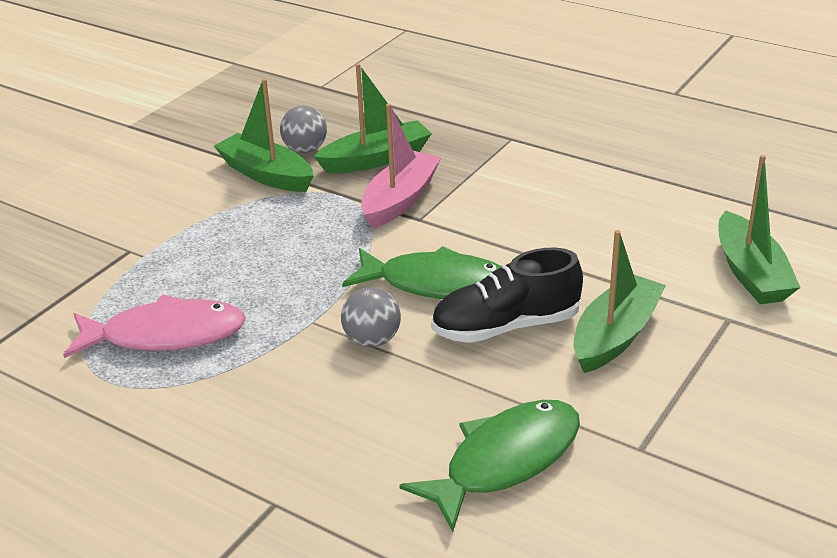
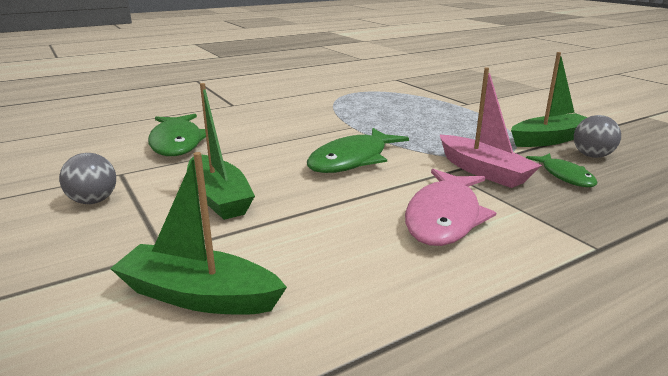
camera: 115 degrees right, 10 degrees down
pink fish [63,295,246,358] -> pink fish moved to [405,169,496,246]
green boat [313,63,432,173] -> green fish [526,153,597,187]
grey ball [341,287,401,347] -> grey ball moved to [59,153,116,204]
black shoe [431,248,583,343] -> none

